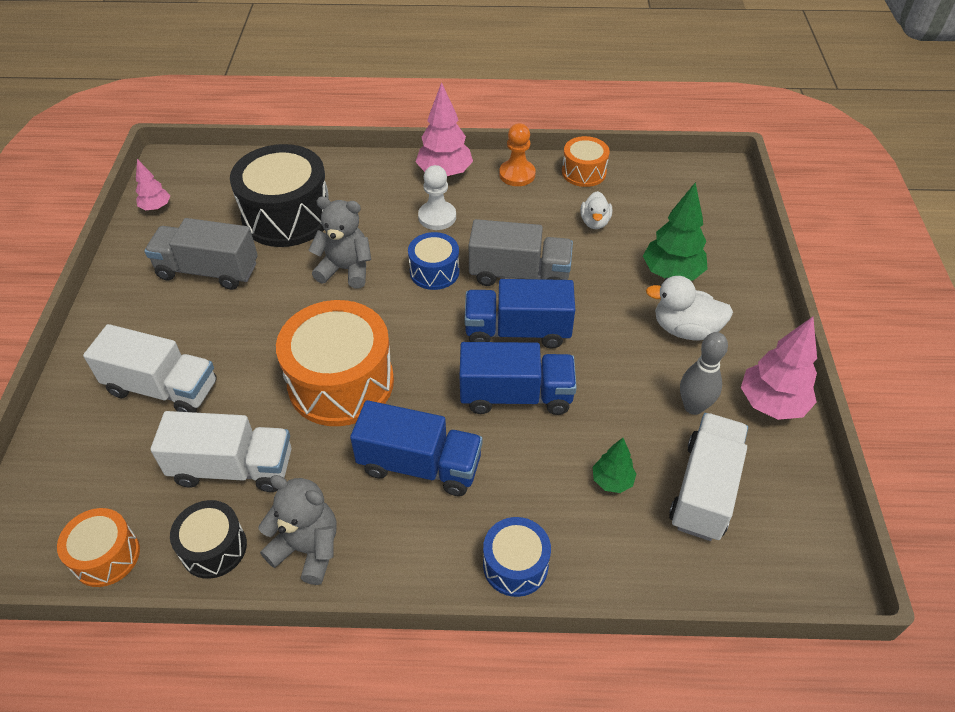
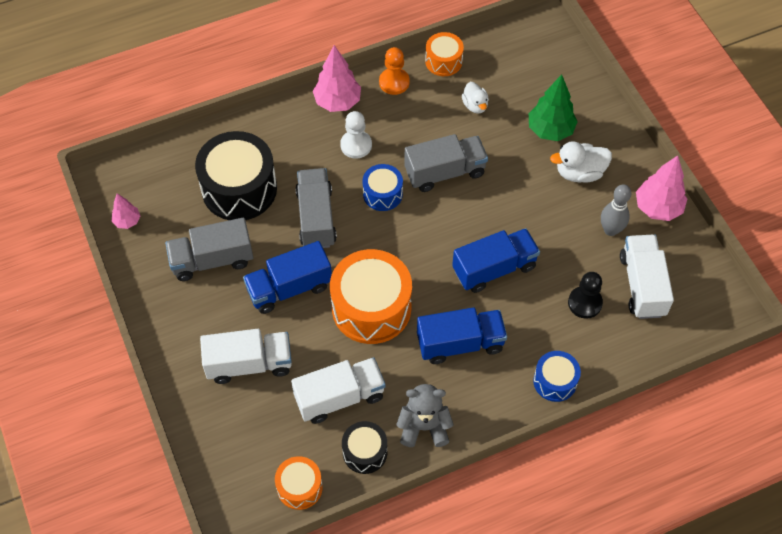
camera: 25 degrees left, 10 degrees up
grey teddy bear [309,197,371,289] -> grey truck [296,168,337,248]
blue truck [465,279,575,349] -> blue truck moved to [243,241,332,314]
green tree [593,438,636,493] -> black pawn [568,272,603,319]

